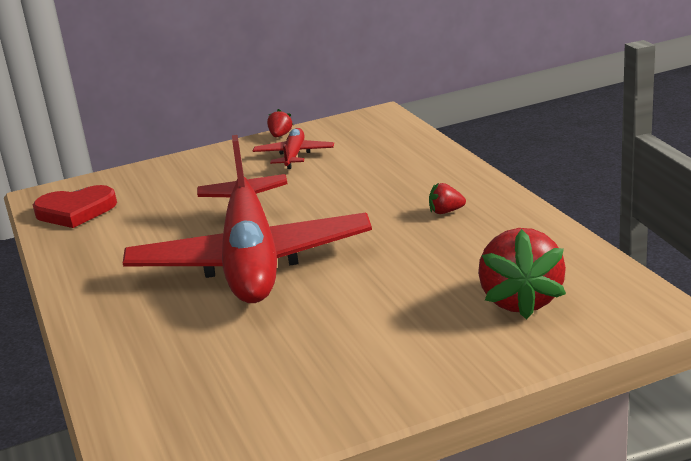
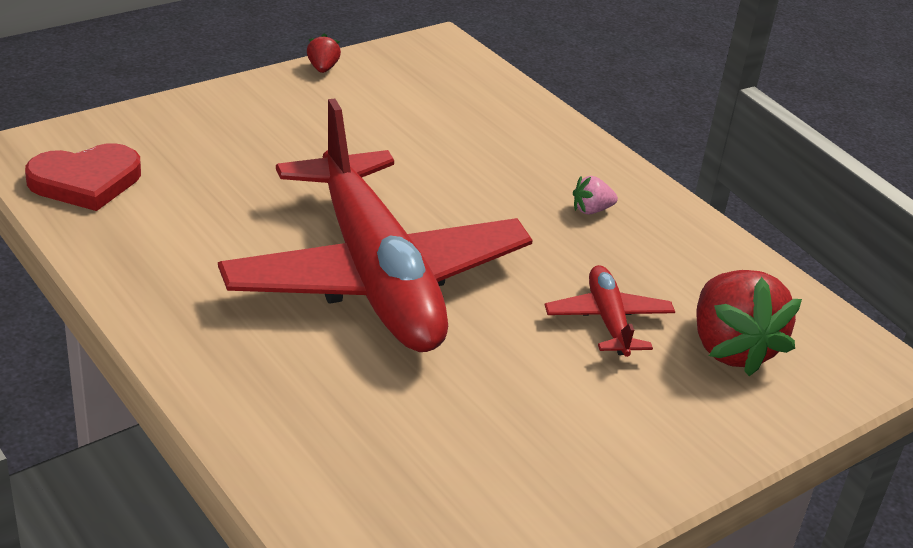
camera: 20 degrees left, 10 degrees up
red plane [253,128,334,169] -> red plane moved to [545,265,675,357]
red strawberry [429,183,466,214] -> pink strawberry [573,176,618,214]

